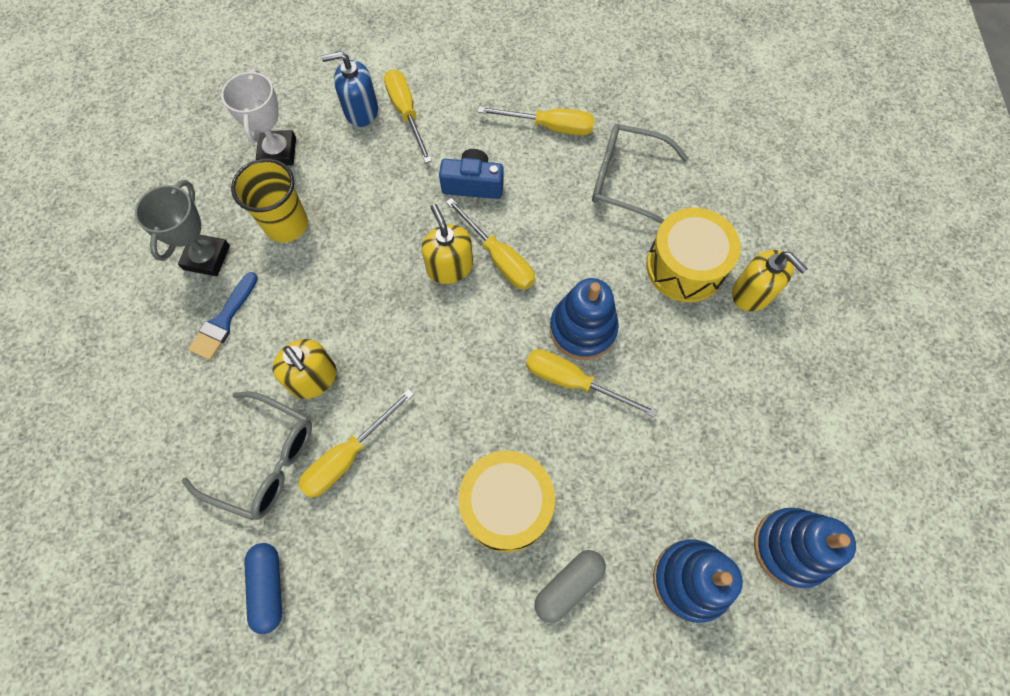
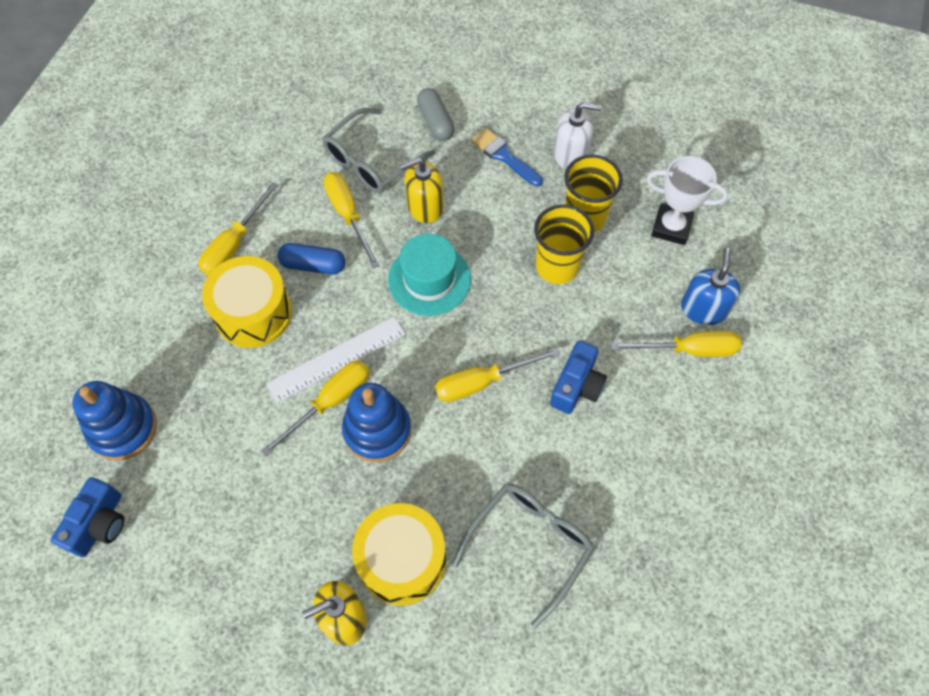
camera: 110 degrees right, 5 degrees down
grey trophy [135,180,230,276] -> white soap dispenser [554,102,602,169]
blue capsule [244,543,282,634] -> blue capsule moved to [278,243,346,274]
yellow soap dispenser [422,204,473,284] -> none
yellow screwdriver [478,106,595,136] -> yellow screwdriver moved to [199,182,278,275]
grey capsule [535,550,606,623] -> grey capsule moved to [417,88,455,141]
blue stacking toy [754,507,856,588] -> blue camera [51,477,124,557]
none -> white ruler [266,316,406,403]
none -> turquoise hat [388,234,471,316]
none -> yellow cup [534,204,594,284]

